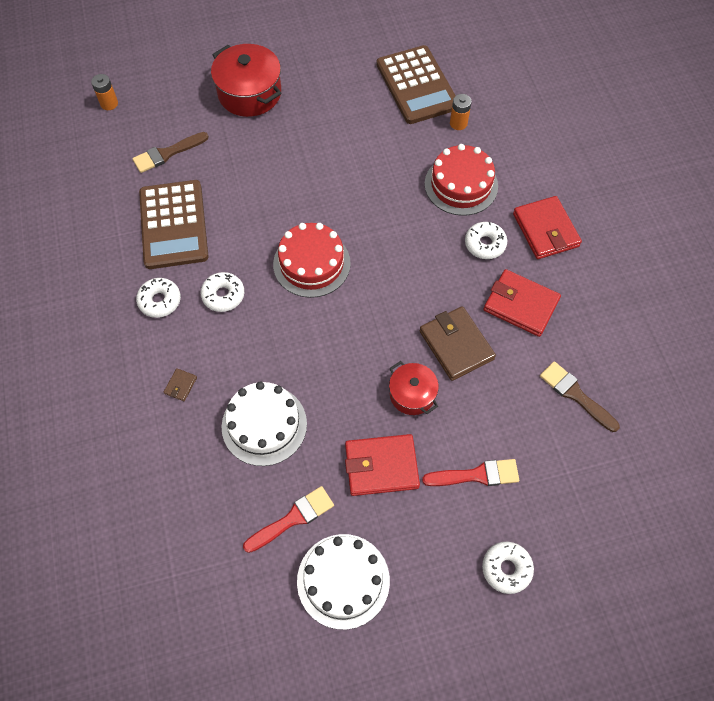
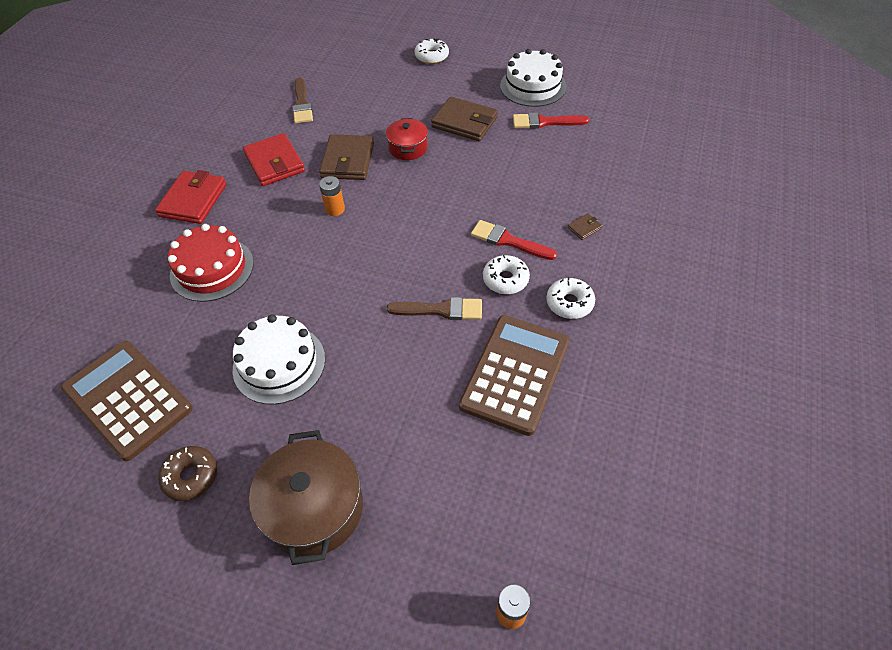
camera: 145 degrees left, 10 degrees down
brown brush [132,132,209,173] -> brown brush moved to [387,297,482,320]
red pot [211,44,281,117] -> brown pot [249,430,363,565]
white cake [221,382,307,466] -> white cake moved to [233,314,325,404]
red cake [273,223,351,298] -> none
red wallet [345,434,420,496] -> brown wallet [431,97,498,141]
brown calculator [377,45,456,124] -> brown calculator turned 60 degrees counterclockwise [61,341,193,461]
red brush [422,459,519,486] -> red brush moved to [471,220,557,260]
orange battery [450,94,472,130] -> orange battery moved to [319,176,345,216]
white donut [465,222,507,259] -> none
none -> brown donut [158,446,217,501]

